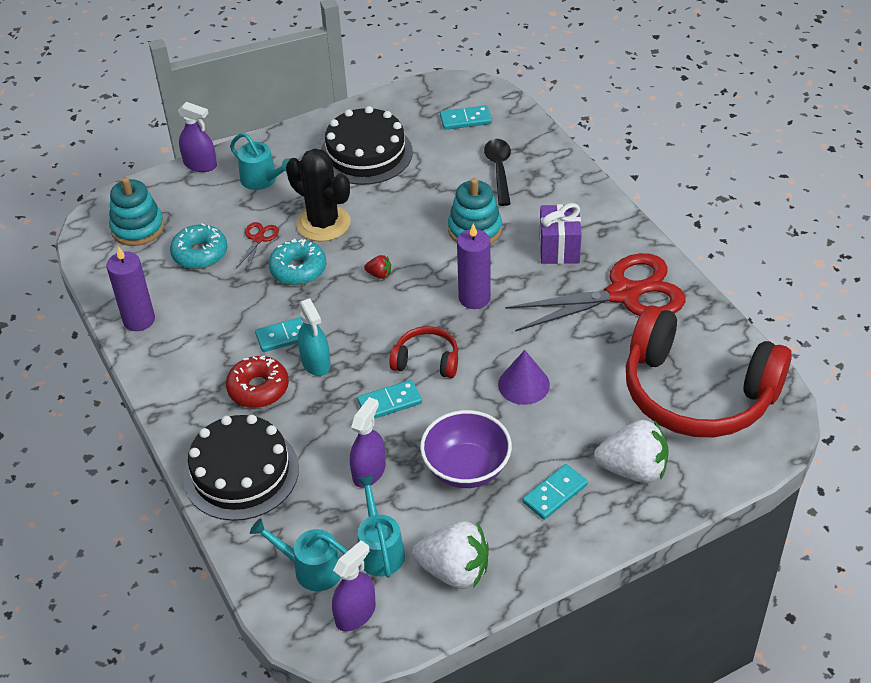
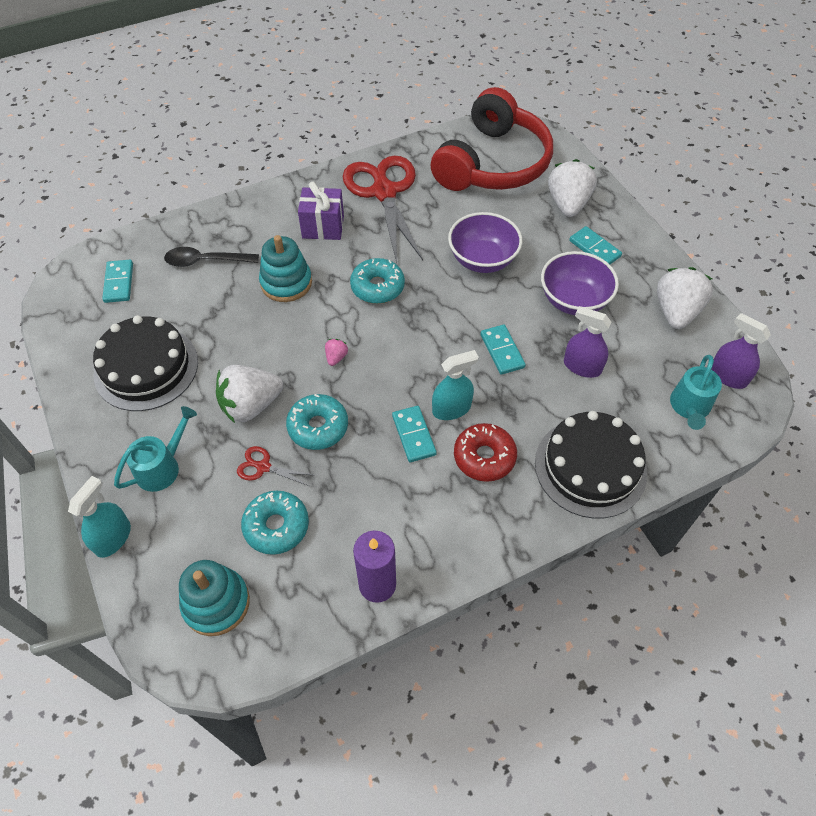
camera: 90 degrees left, 10 degrees up
purple spray bottle [178,102,217,172] -> turquoise spray bottle [68,476,131,558]
black cactus [286,149,351,241] -> white strawberry [216,365,283,423]
turquoise watering can [357,475,405,578] -> none
red strawberry [364,255,391,279] -> pink strawberry [325,339,348,366]
red headphones [389,326,458,378] -> none
purple candle [457,223,491,309] -> turquoise donut [350,258,405,304]
purple cone [498,350,550,405] -> purple bowl [448,212,522,273]

